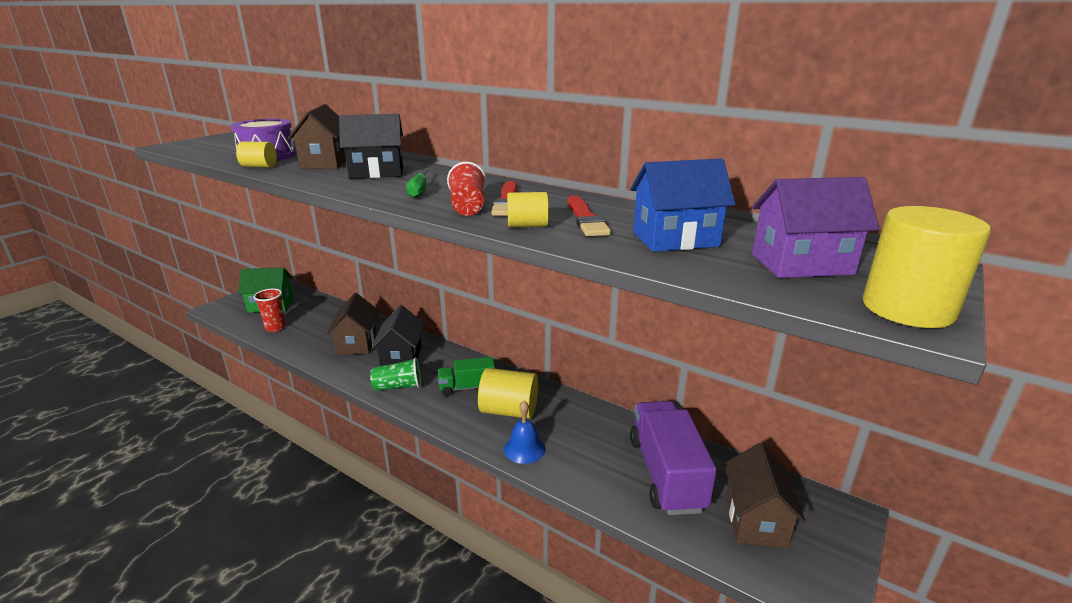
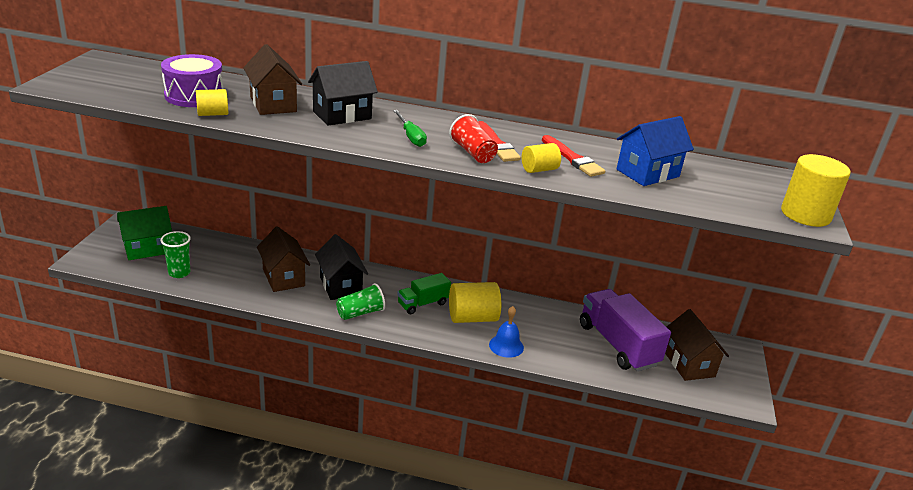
camera: 25 degrees left, 5 degrees up
red cup [254,289,286,332] -> green cup [160,231,191,278]
purple house [752,177,879,278] -> none

